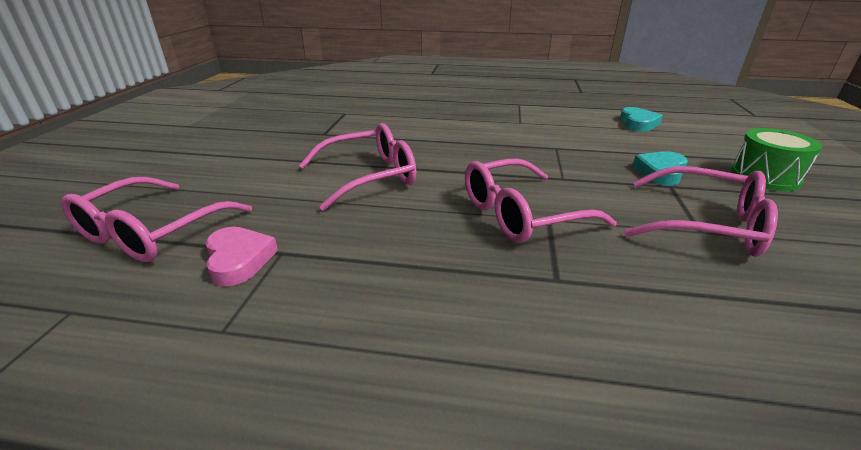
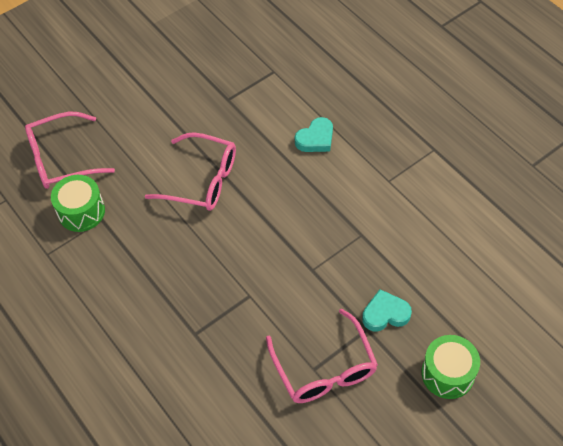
camera: 45 degrees right, 25 degrees up
pink heart [205,227,278,286] -> green drum [51,175,105,232]
pink glasses [465,159,617,243] -> none
turquoise heart [620,107,663,132] -> turquoise heart moved to [295,117,333,152]

